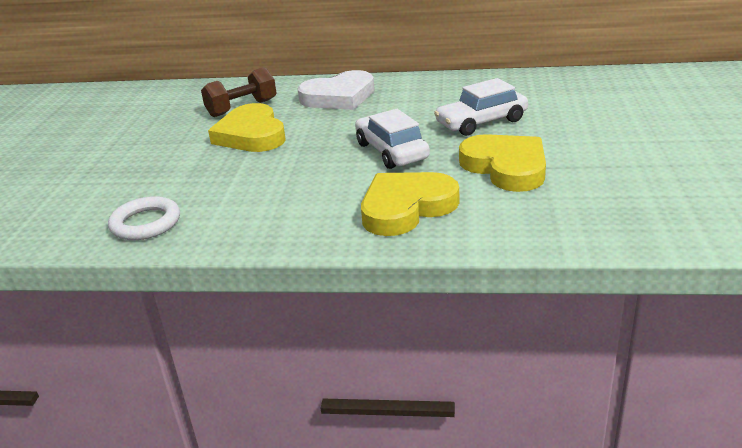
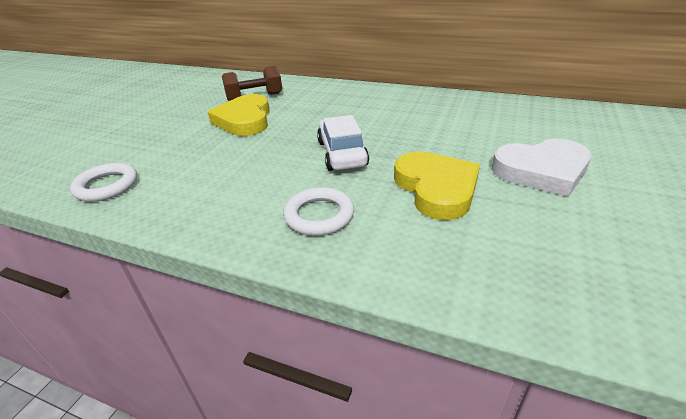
camera: 15 degrees right, 5 degrees up
white heart [297,70,375,110] -> white heart moved to [491,139,591,197]
yellow heart [361,172,459,236] -> white ring [283,187,354,236]
white car [434,78,528,136] -> none

